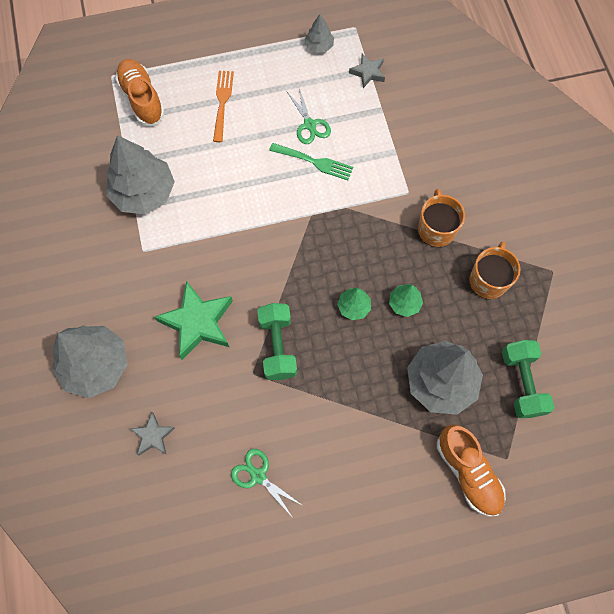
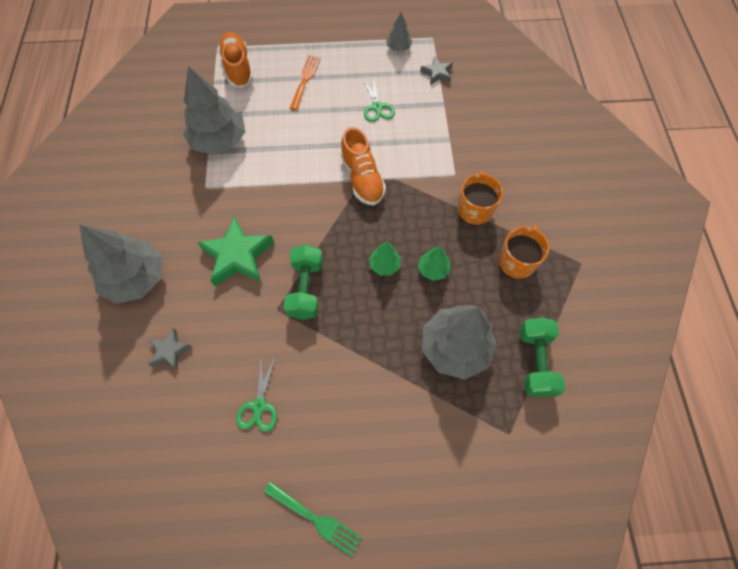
camera: 10 degrees right, 5 degrees down
green scissors [231,449,303,518] -> green scissors turned 135 degrees counterclockwise [236,354,277,432]
green fork [269,143,353,180] -> green fork moved to [264,481,362,557]
orange shoe [437,424,506,517] -> orange shoe moved to [340,127,386,205]

